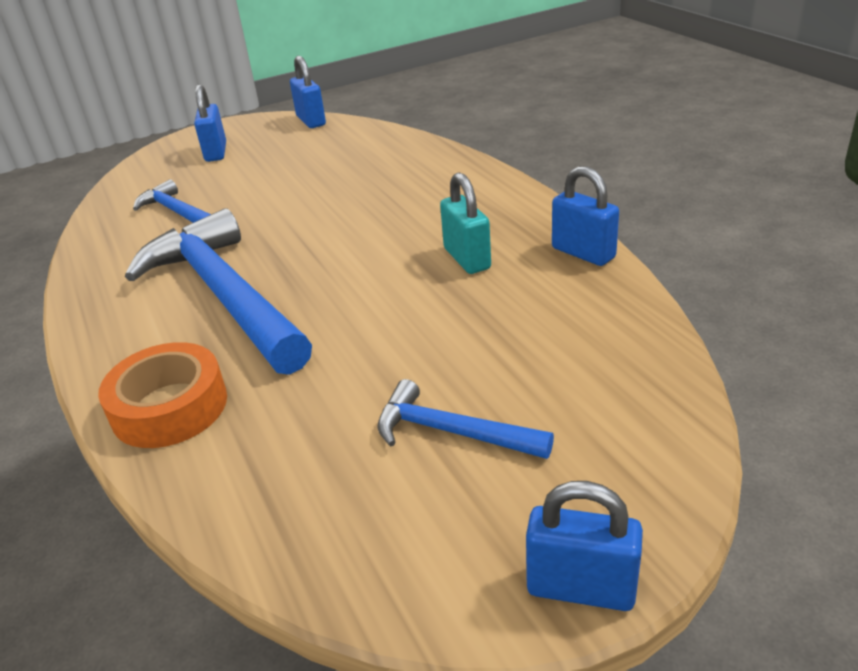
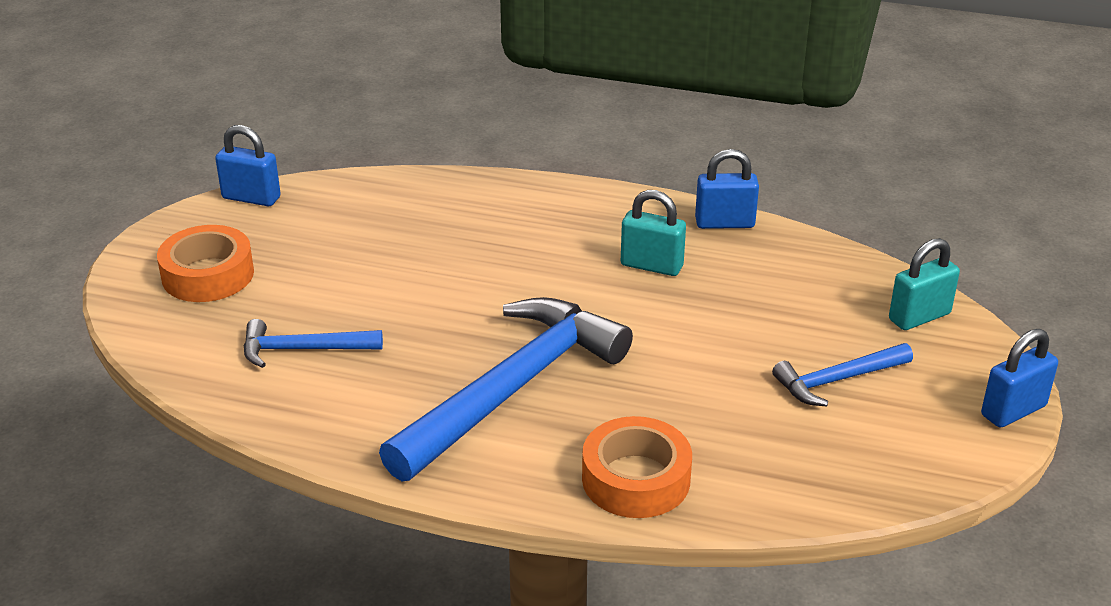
camera: 50 degrees left, 0 degrees up
blue hammer [125,208,312,375] -> blue hammer turned 120 degrees clockwise [379,297,633,481]
blue padlock [194,84,226,162] -> orange tape [157,225,254,302]
none -> turquoise padlock [889,238,960,330]

